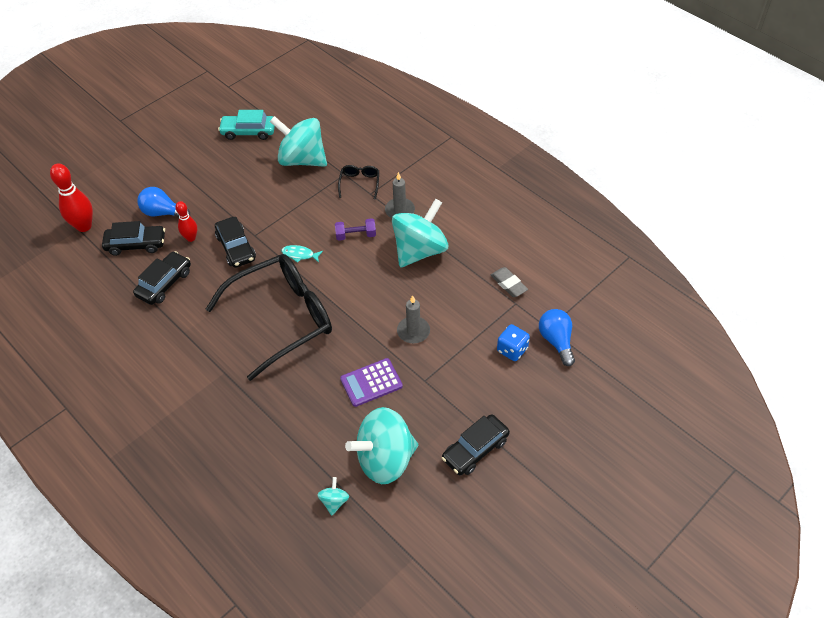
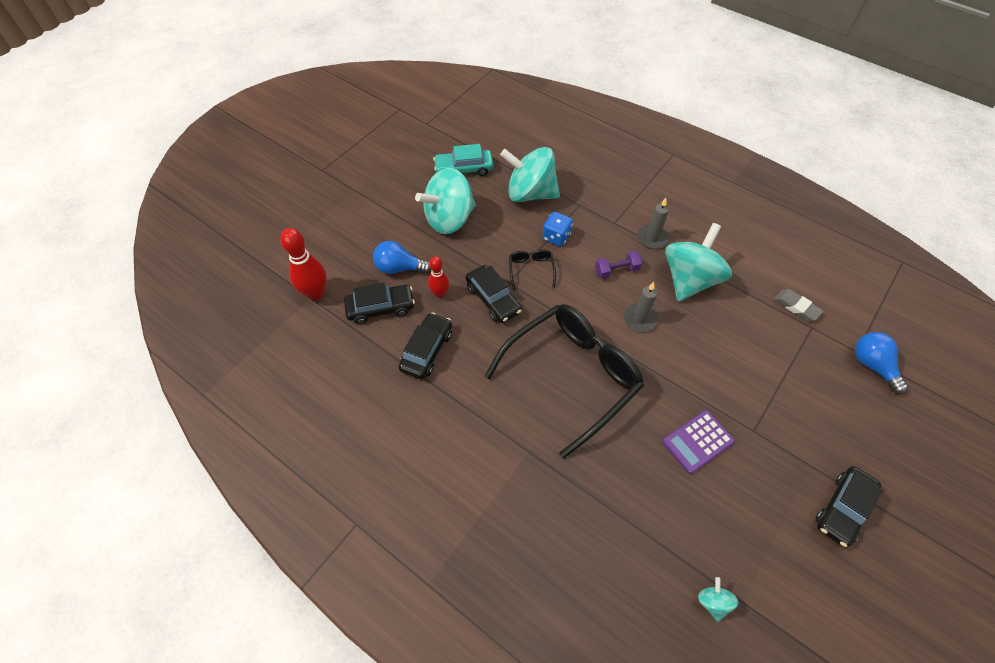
camera: 10 degrees left, 5 degrees up
turquoise fish [281,245,323,263] -> none
black glasses [338,165,379,200] -> black glasses moved to [509,249,556,291]
turquoise spinning top [345,407,418,484] -> turquoise spinning top moved to [415,168,476,234]
grey candle [397,295,430,343] -> grey candle moved to [623,282,658,332]
blue dice [497,324,530,361] -> blue dice moved to [543,212,573,246]

